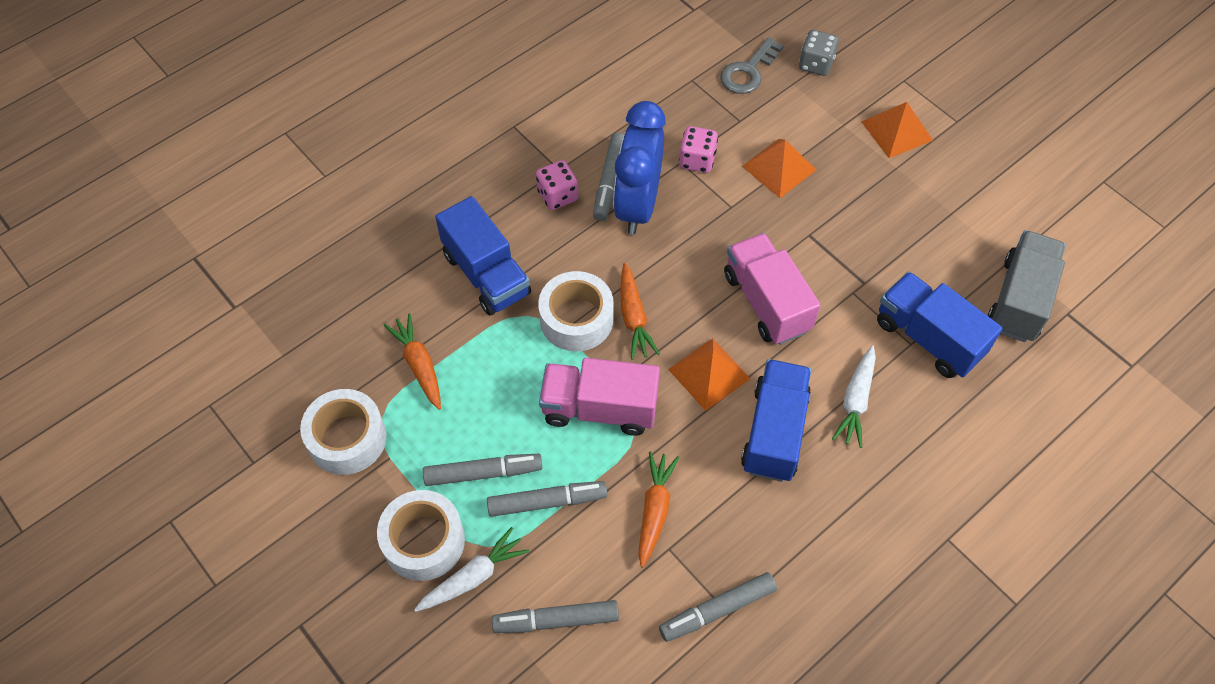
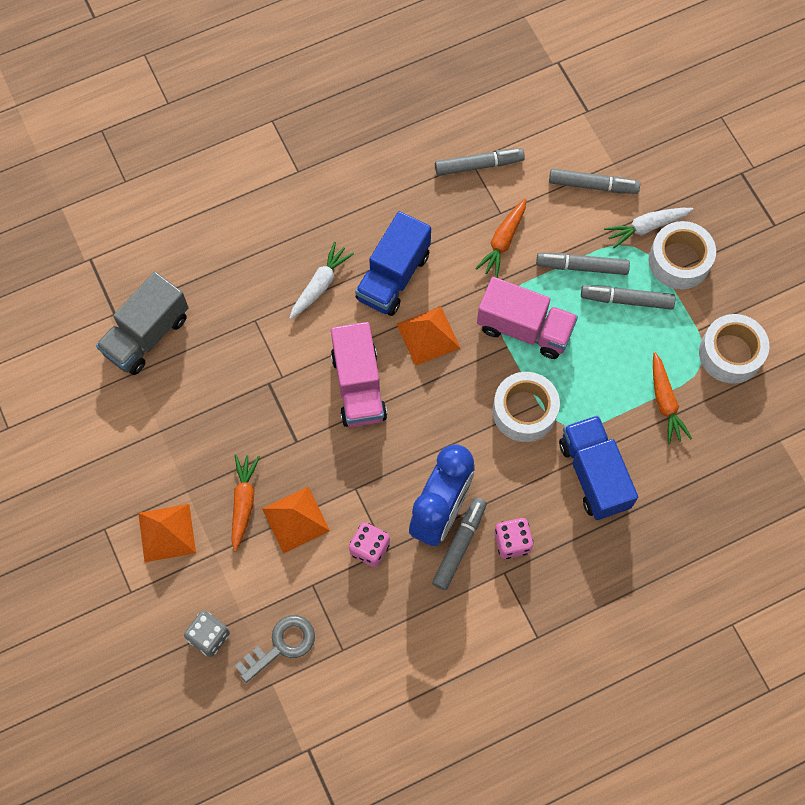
camera: 165 degrees left, 10 degrees up
orange carrot [620,263,660,360] -> orange carrot moved to [232,454,260,552]
blue truck [877,271,1003,378] -> none

